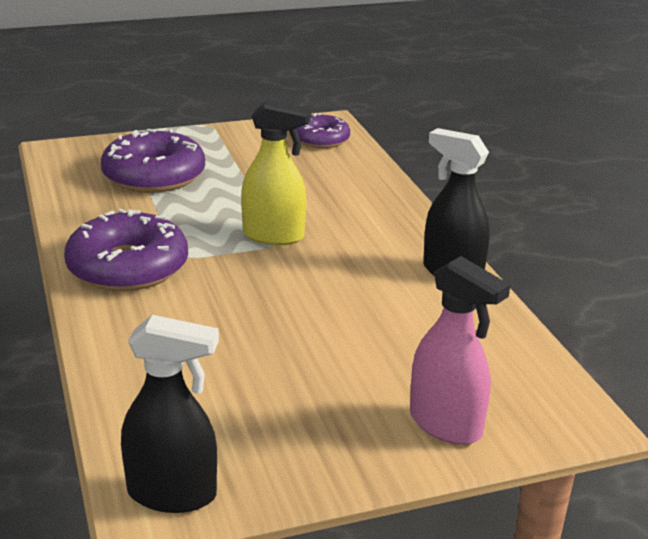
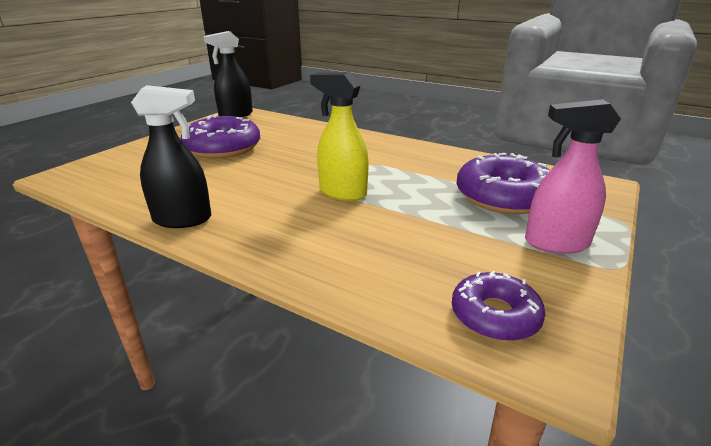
camera: 140 degrees right, 0 degrees up
purple donut [64,209,188,291] -> purple donut moved to [180,115,260,158]
yellow spray bottle [241,100,312,245] -> yellow spray bottle turned 60 degrees clockwise [310,72,369,201]
pink spray bottle [410,256,510,445] -> pink spray bottle moved to [525,99,621,254]

